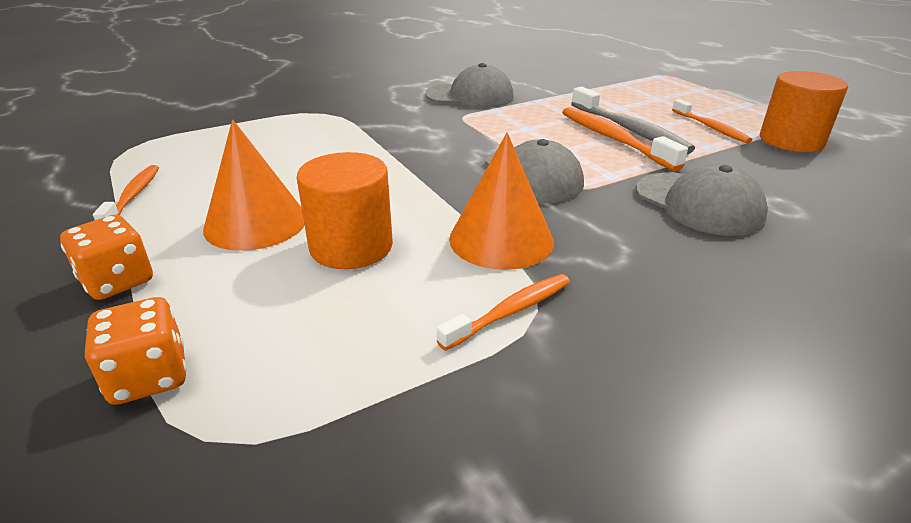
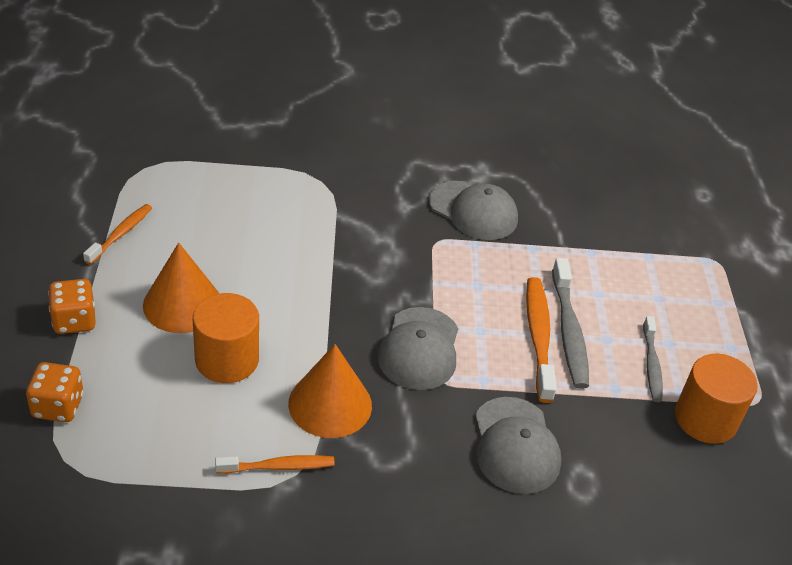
camera: 25 degrees right, 10 degrees up
orange toothbrush [672,99,752,143] -> grey toothbrush [643,316,663,402]

